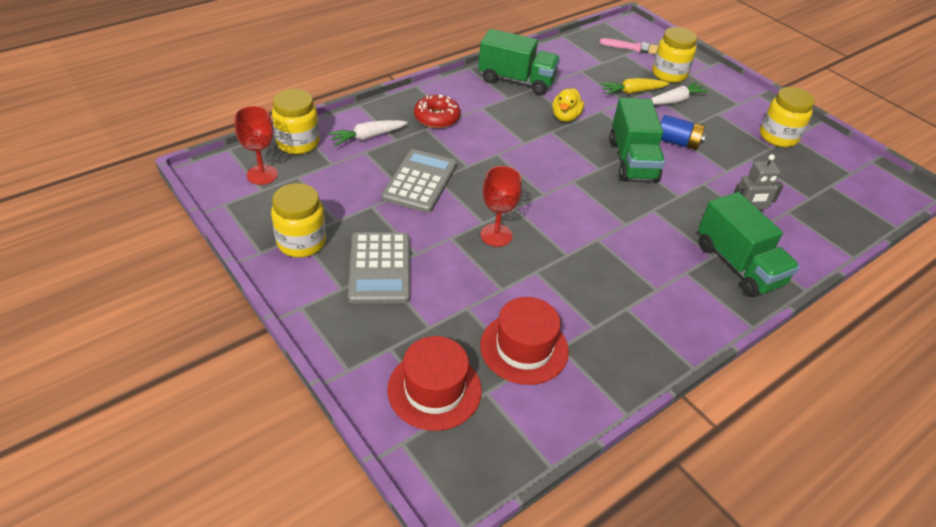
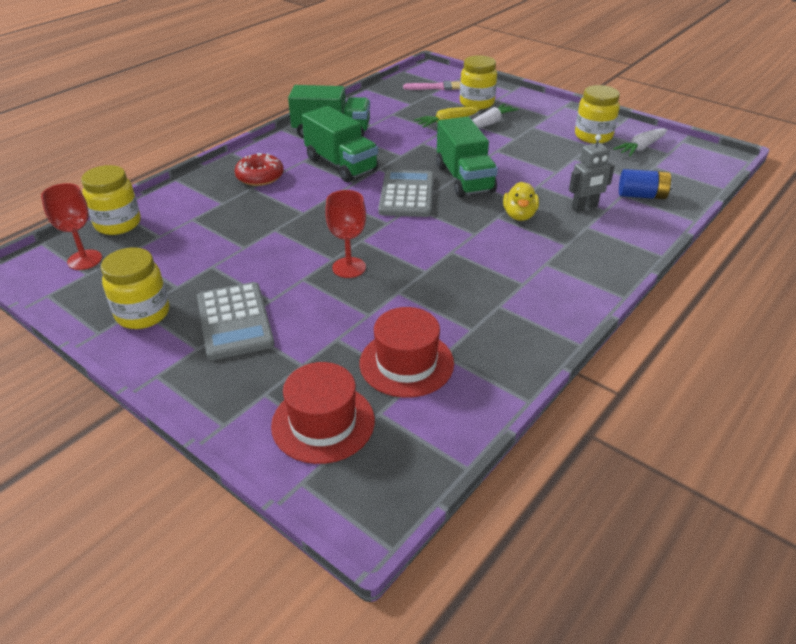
camera: 10 degrees left, 5 degrees down
white carrot [328,120,407,146] -> white carrot moved to [614,128,667,156]
grey calculator [381,149,457,213] -> grey calculator moved to [378,170,434,217]
yellow duck [552,88,584,122] -> yellow duck moved to [503,182,539,221]
blue battery [661,115,706,150] -> blue battery moved to [619,169,672,199]
green truck [698,192,800,297] -> green truck moved to [302,106,378,182]

